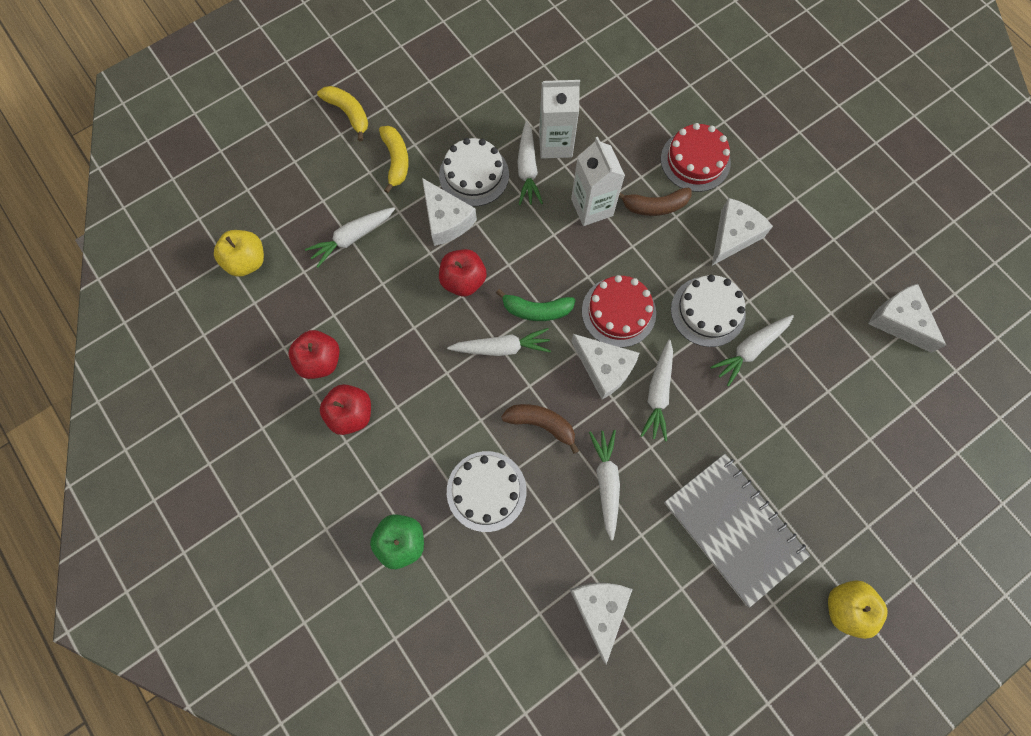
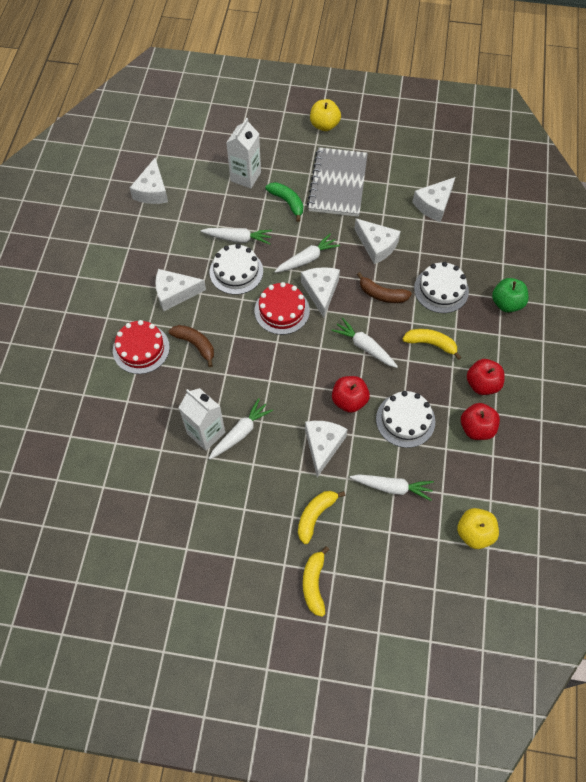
camera: 135 degrees left, 10 degrees down
white cake [439,138,509,207] -> white cake moved to [376,391,435,448]
green banana [496,289,576,321] -> green banana moved to [265,182,303,222]
brown banana [501,404,579,454] -> brown banana turned 45 degrees counterclockwise [357,272,412,303]
white carton [571,137,625,226] -> white carton moved to [226,118,261,188]
white carrot [589,430,620,540] -> white cheese [355,218,401,264]
none -> yellow banana [403,329,461,360]

